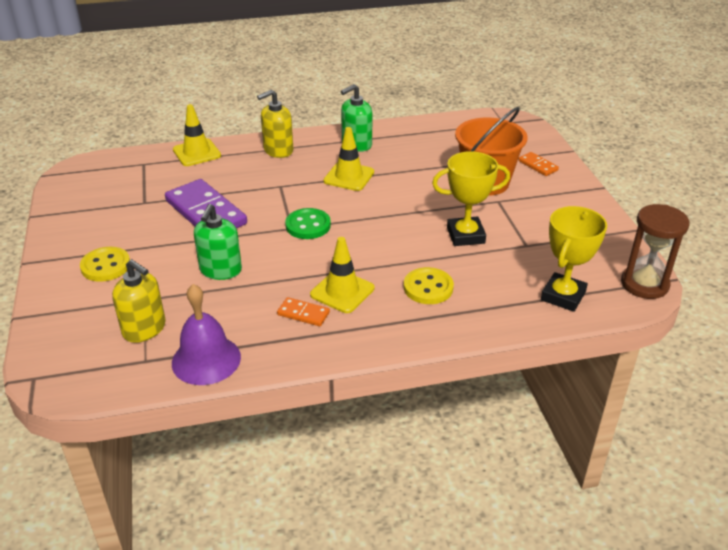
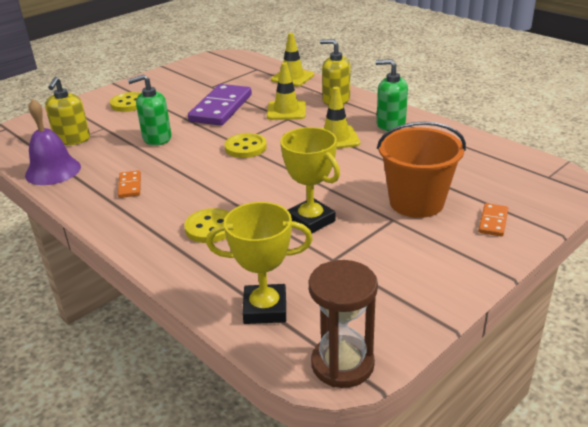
camera: 60 degrees right, 5 degrees down
green button [285,208,331,239] -> yellow button [225,133,267,158]
yellow traffic cone [310,237,374,313] -> yellow traffic cone moved to [267,62,306,120]

